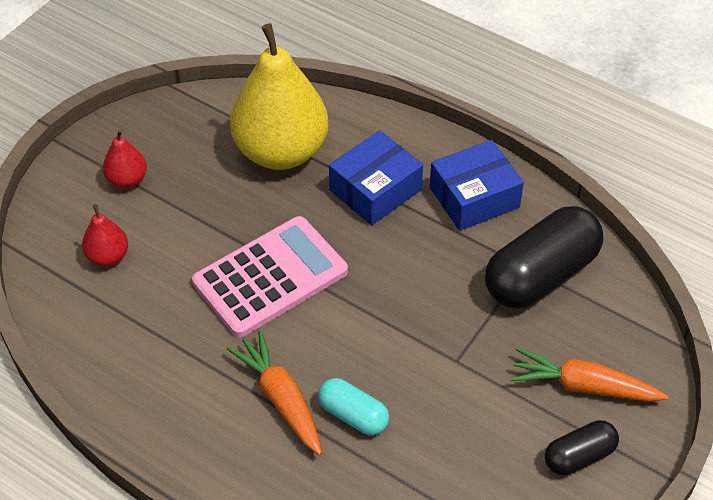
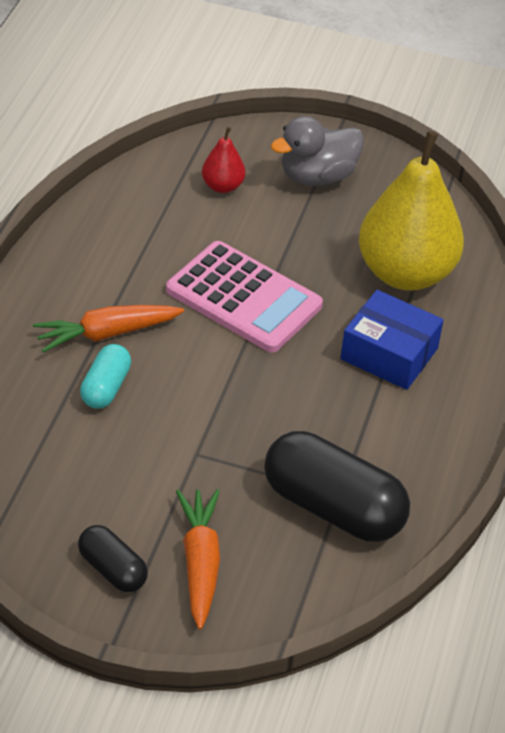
camera: 70 degrees right, 5 degrees down
red pear [103,129,147,189] -> grey duck [271,116,364,186]
orange carrot [227,330,322,455] -> orange carrot turned 150 degrees counterclockwise [33,305,184,353]
blue box [430,140,524,231] -> none

